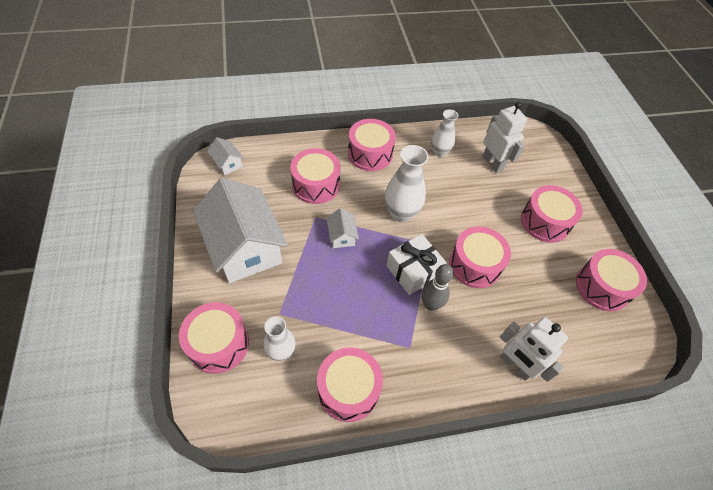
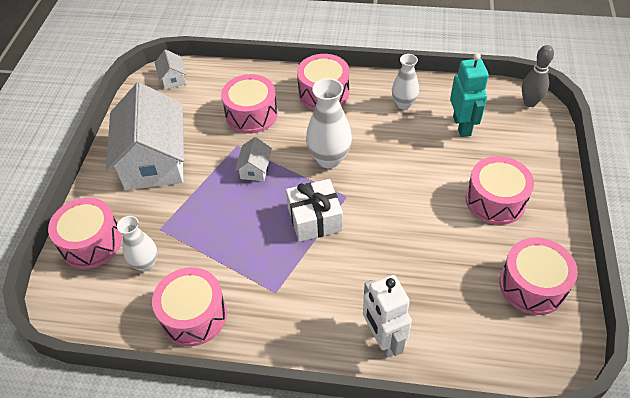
camera: 25 degrees right, 5 degrees down
grey bowling pin [421,264,454,311] -> grey bowling pin moved to [522,45,554,107]
pink drum [449,227,511,288] -> none
white robot [483,102,527,173] -> turquoise robot [450,53,489,137]

